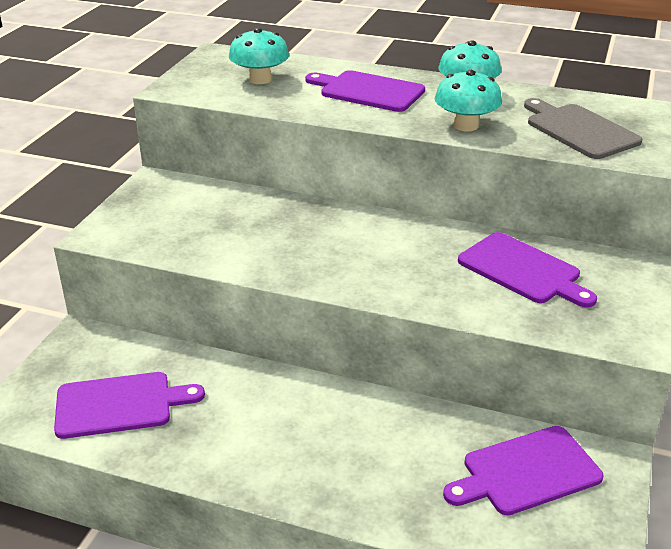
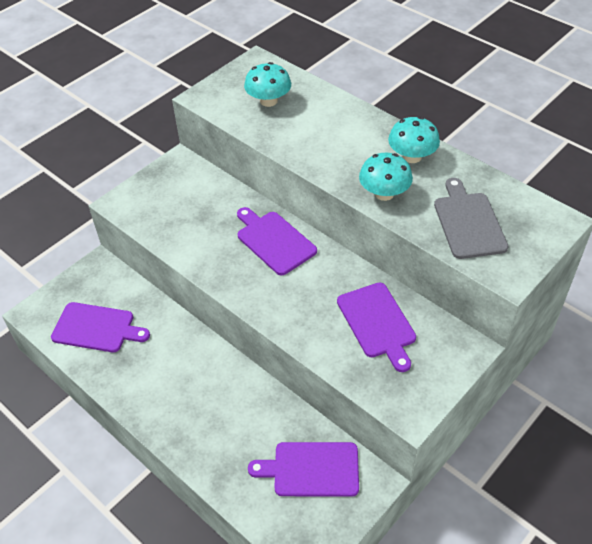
camera: 25 degrees right, 15 degrees up
purple cutting board [305,70,425,112] -> purple cutting board moved to [237,207,317,275]

